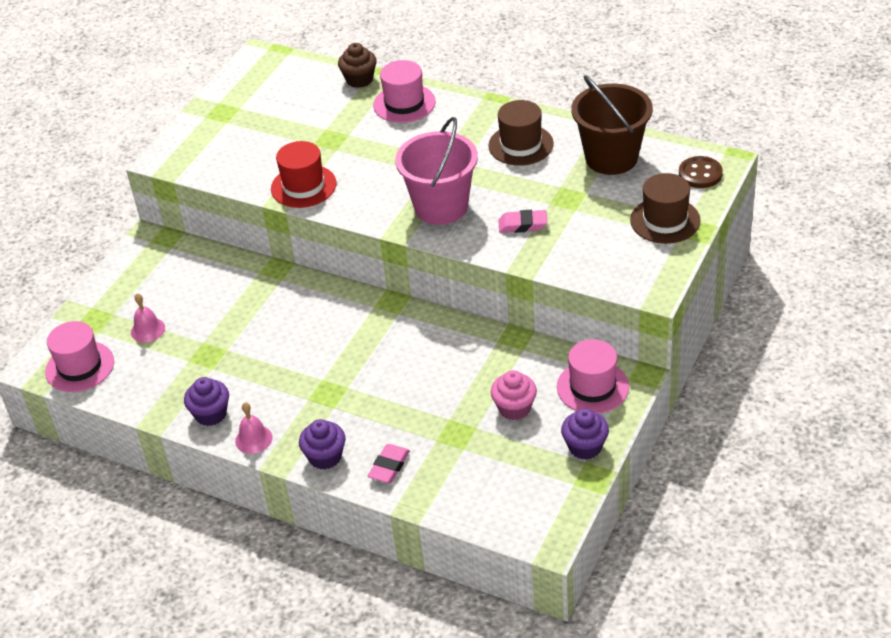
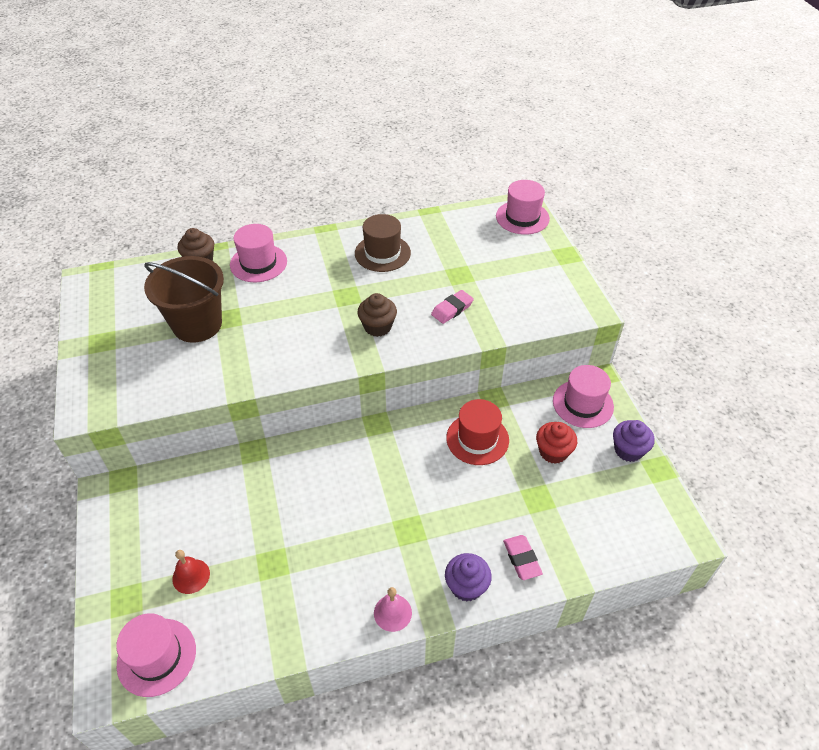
camera: 45 degrees left, 5 degrees up
pink bell [131,293,165,343] -> red bell [172,550,210,594]
purple cupcake [184,377,229,426] -> none
red hat [271,141,336,208] -> red hat moved to [446,399,509,465]
pink bucket [395,117,478,225] -> brown cupcake [357,293,397,337]
pink cupcake [491,370,537,420] -> red cupcake [536,422,577,464]
brown bucket [571,75,653,175] -> brown bucket moved to [144,256,224,343]
brown hat [630,173,701,244] -> none
brown button [679,156,723,188] -> pink hat [496,180,550,235]

